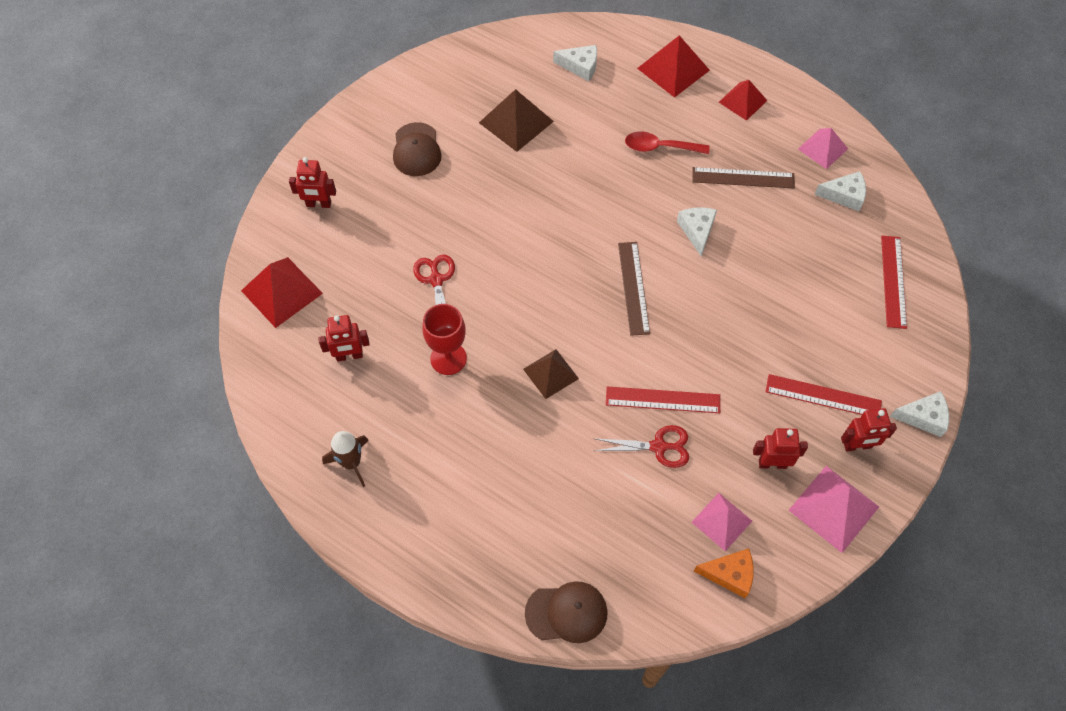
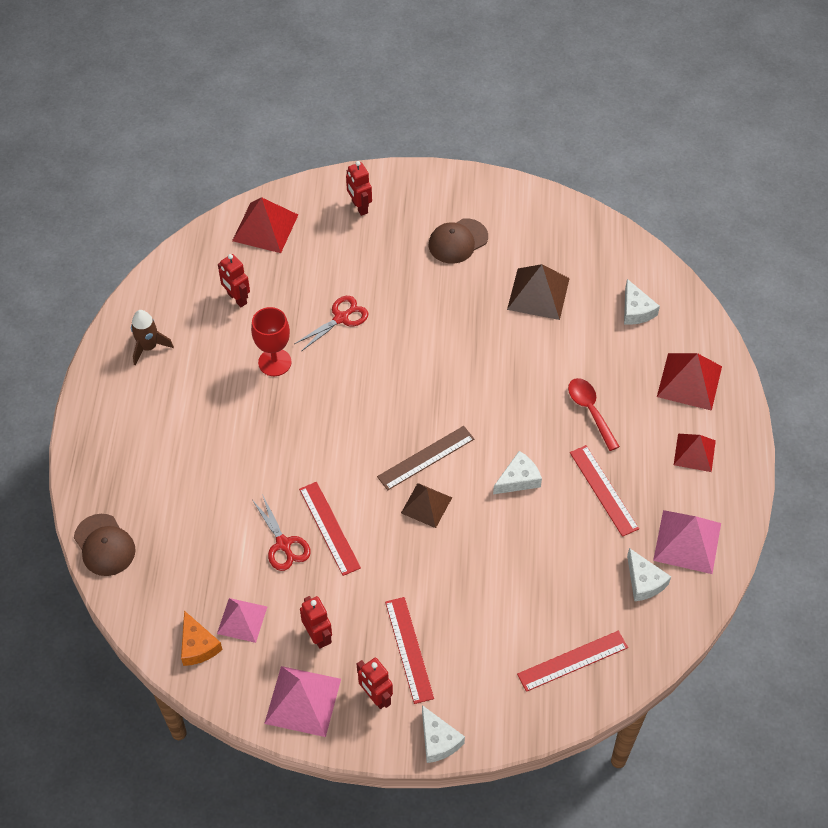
camera: 60 degrees right, 5 degrees down
brown pyramid [523,349,579,399] -> brown pyramid moved to [401,483,452,528]
brown ruler [692,167,795,188] -> red ruler [570,445,639,537]
pink pyramid [798,128,848,169] -> pink pyramid [653,510,721,574], size x1.50

